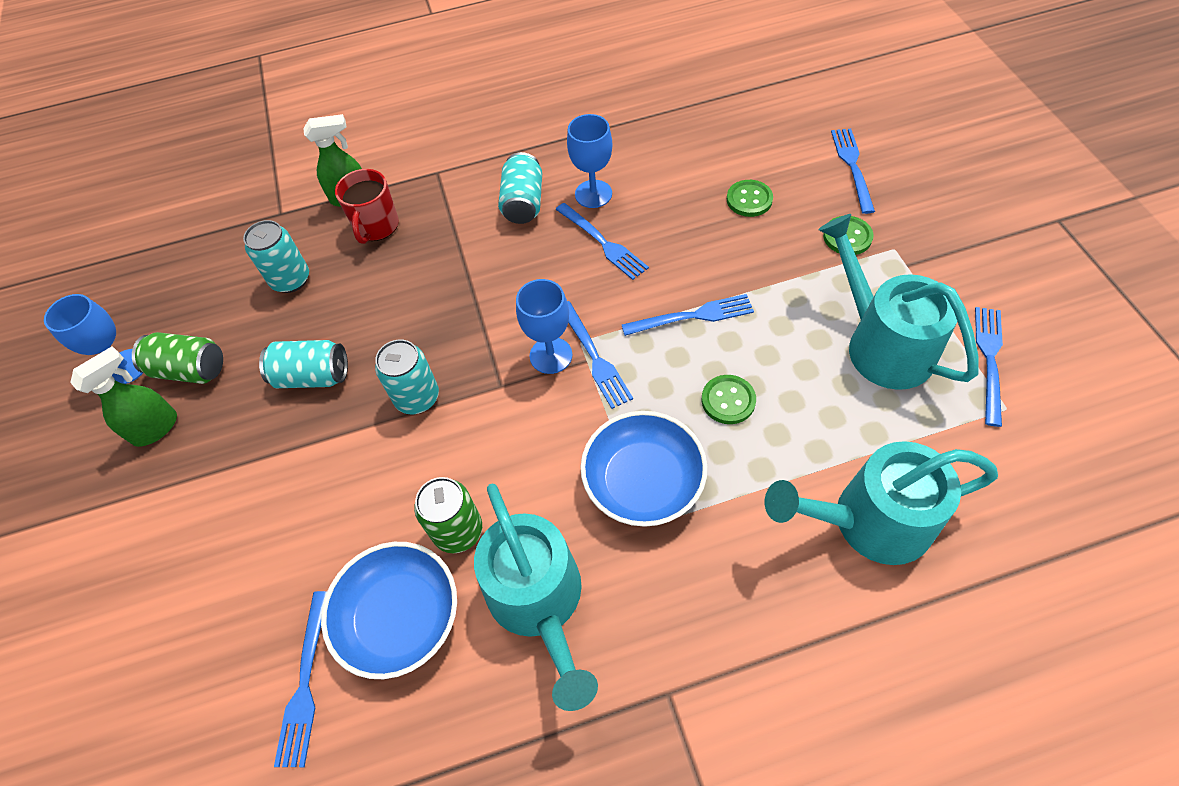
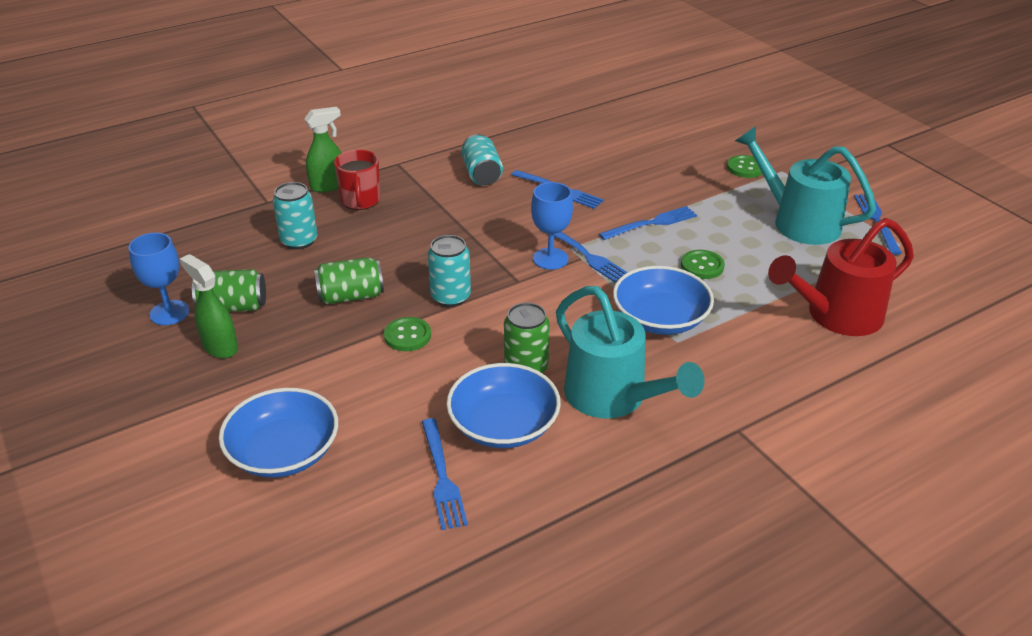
camera: 20 degrees left, 20 degrees down
green spray bottle [70,346,177,447] -> green spray bottle turned 75 degrees counterclockwise [180,254,238,358]
turquoise can [259,340,348,388] -> green can [314,257,384,304]
blue goblet [567,114,612,208] -> none
green button [727,180,773,217] -> green button moved to [384,317,431,351]
turquoise watering can [765,441,998,565] -> red watering can [768,218,914,336]
blue fork [831,129,875,214] -> none
none -> blue bowl [219,388,338,478]

